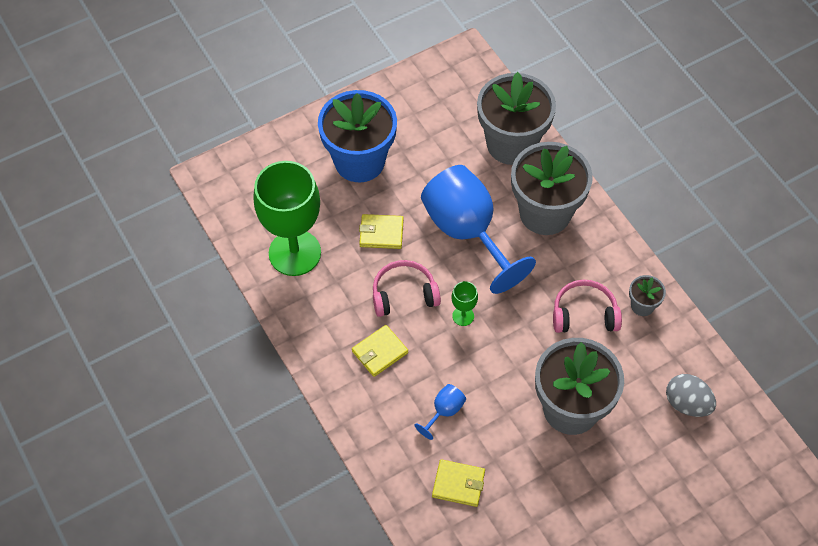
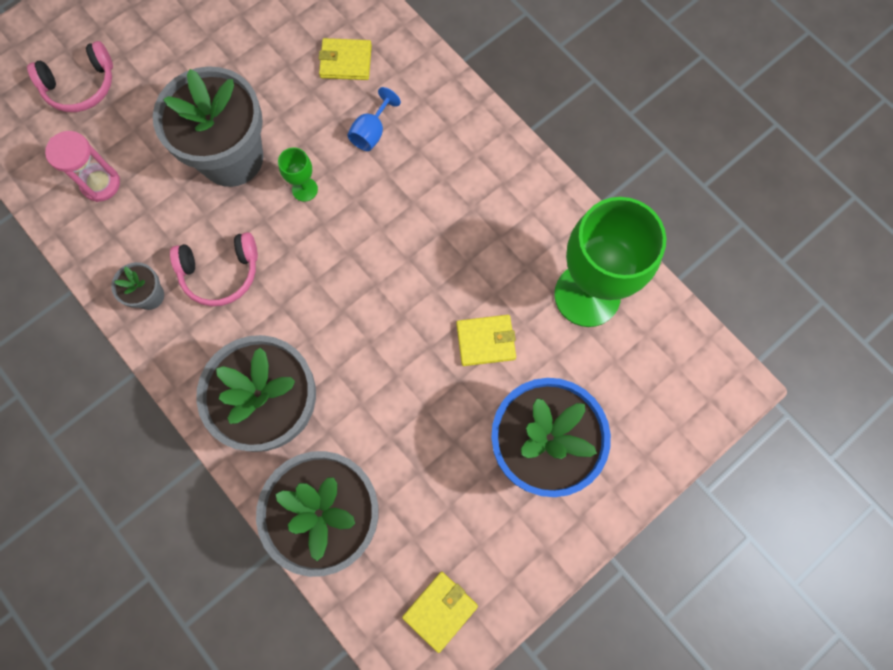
camera: 170 degrees right, 15 degrees up
yellow wallet [352,325,408,377] -> yellow wallet moved to [402,572,478,653]
pink headphones [373,260,441,317] -> pink headphones moved to [27,41,113,112]
blue goblet [421,165,536,294] -> none
green goblet [452,281,478,326] -> green goblet moved to [278,147,318,202]
grey egg [666,374,716,417] -> pink hourglass [45,131,120,202]

